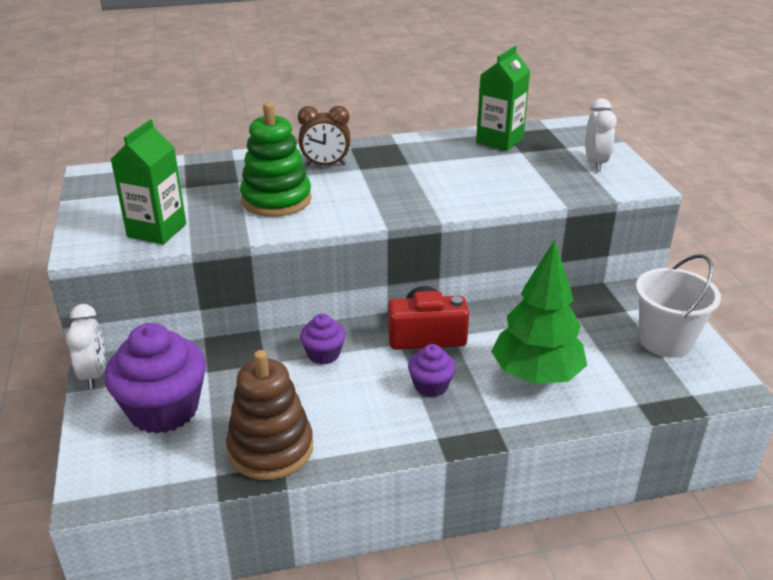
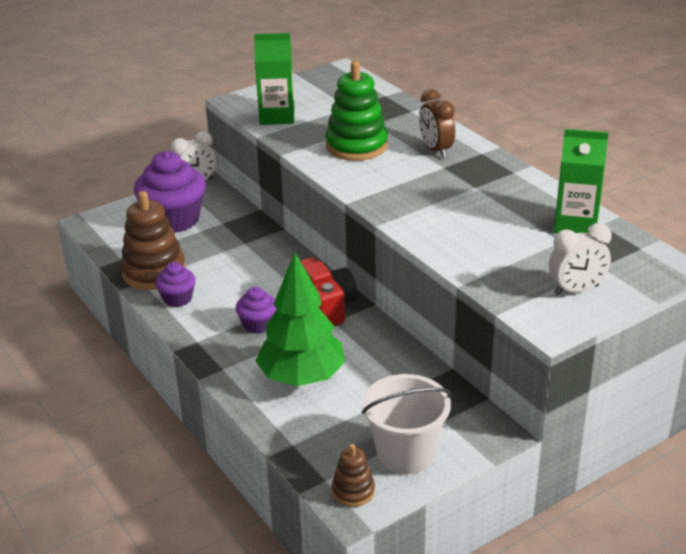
camera: 70 degrees right, 0 degrees up
purple cupcake [300,314,345,365] -> purple cupcake moved to [155,262,196,307]
none -> brown stacking toy [332,444,375,507]

